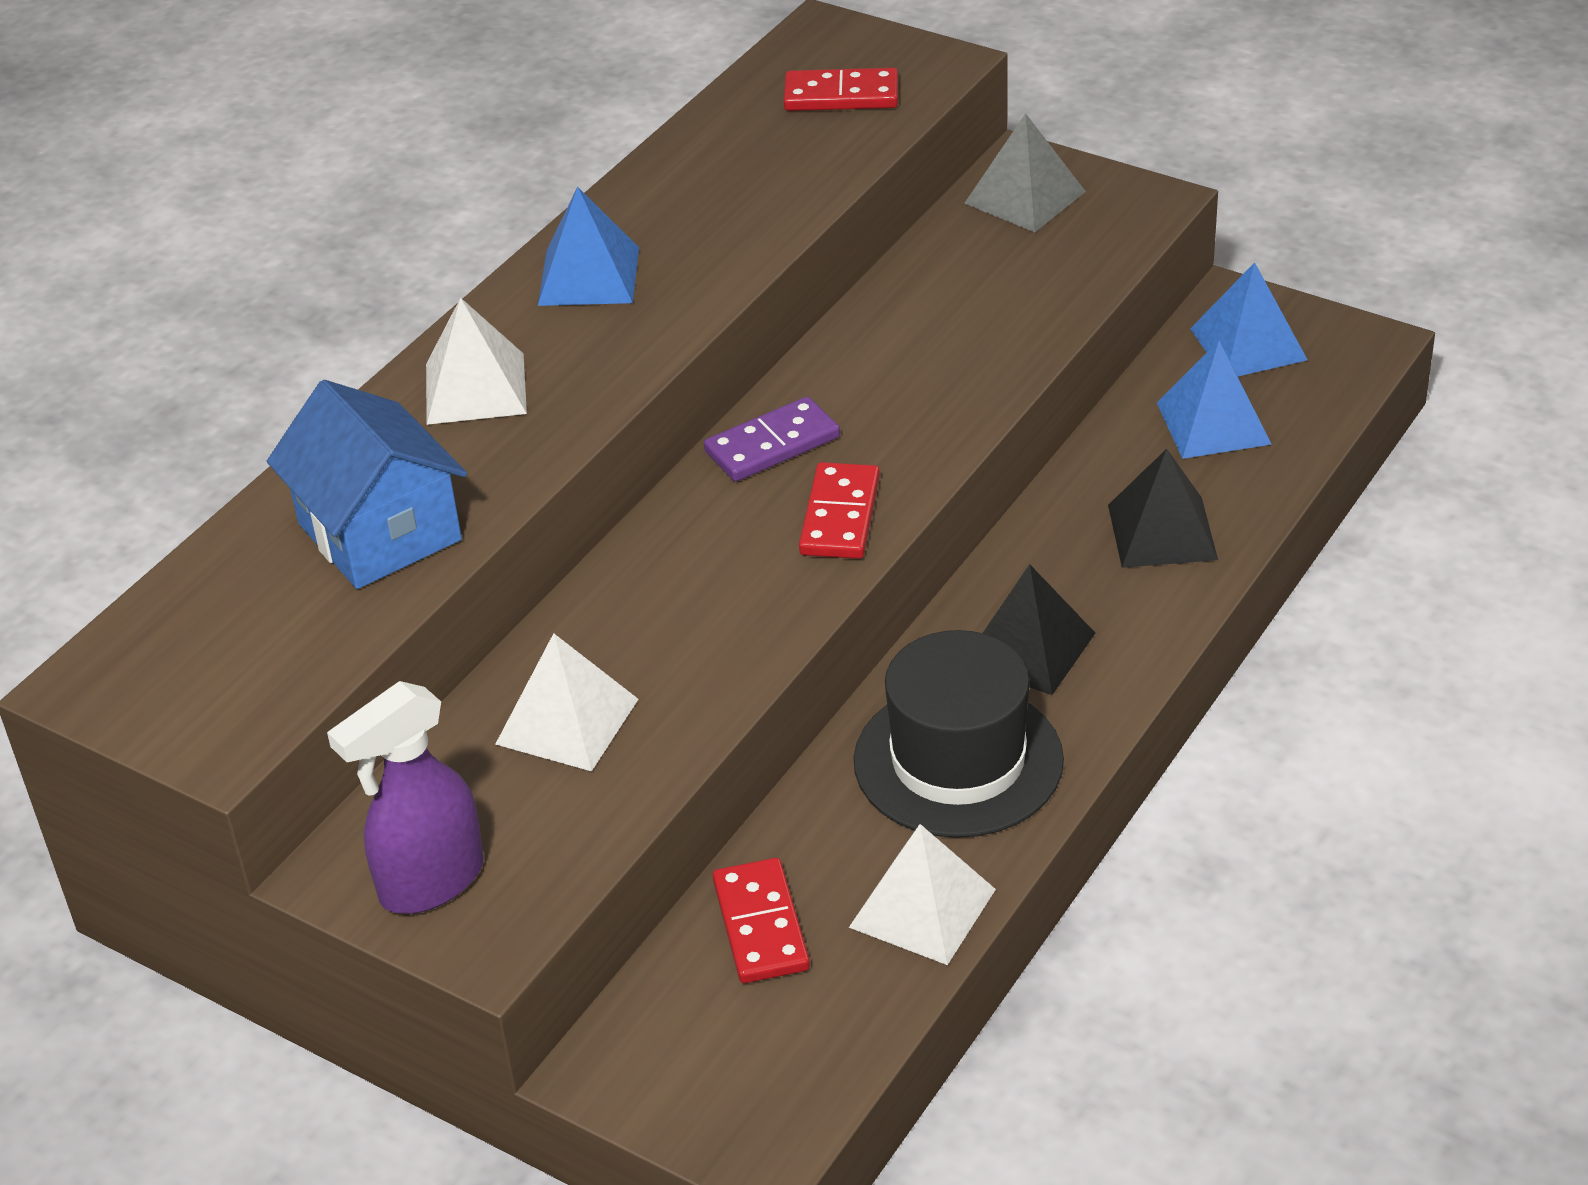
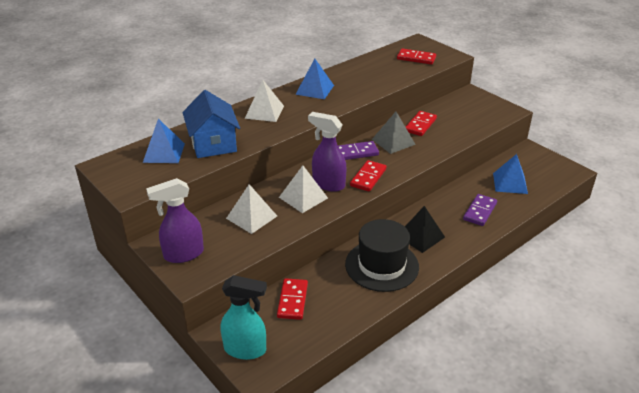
camera: 15 degrees right, 5 degrees down
white pyramid [849,824,996,965] -> white pyramid moved to [279,165,328,213]
grey pyramid [964,113,1086,232] -> grey pyramid moved to [372,112,416,154]
black pyramid [1108,449,1218,568] -> purple domino [463,194,497,226]
blue pyramid [1190,262,1307,376] -> blue pyramid moved to [143,119,185,163]
none -> turquoise spray bottle [220,275,267,360]
none -> purple spray bottle [308,112,346,192]
none -> red domino [406,111,437,136]

